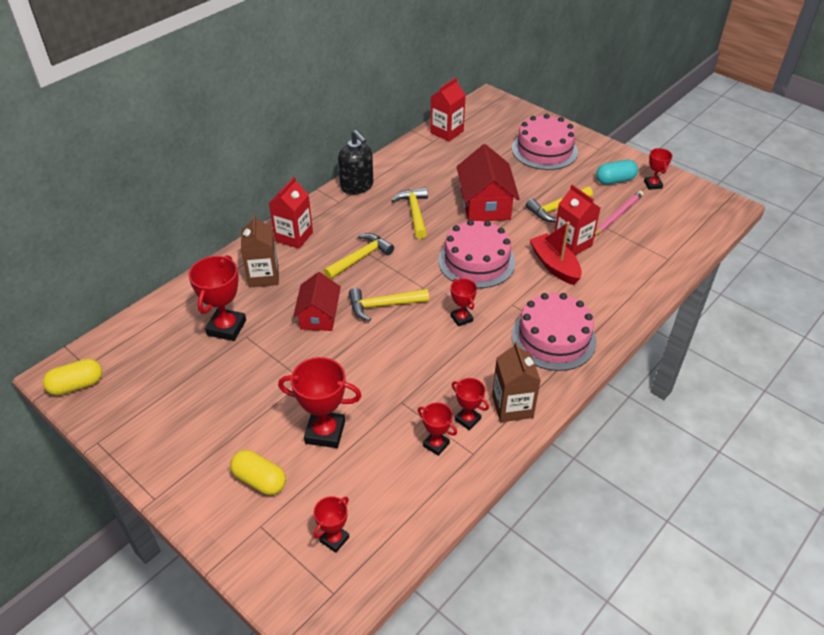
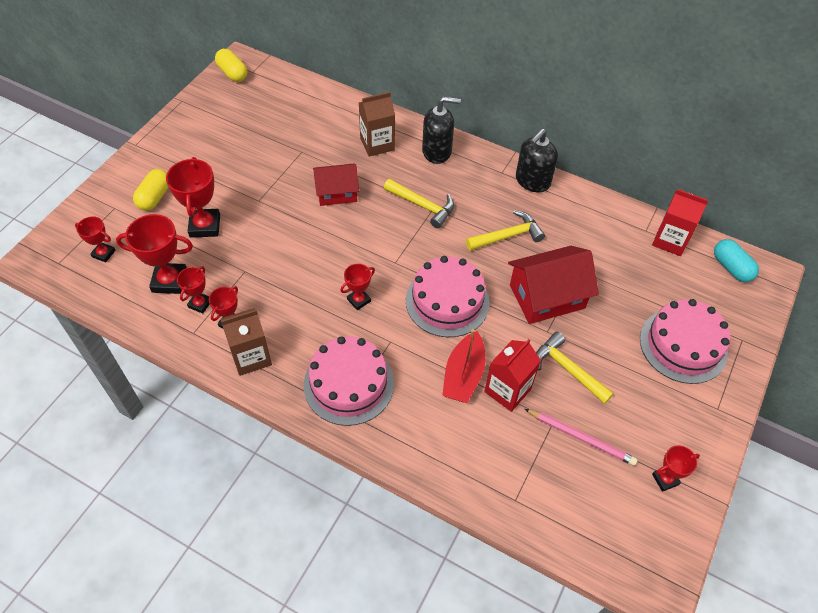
camera: 75 degrees right, 10 degrees up
red trophy [188,255,246,341] -> red trophy moved to [116,214,193,294]
red carton [269,177,313,249] -> black soap dispenser [422,96,461,164]
yellow hammer [349,288,429,322] -> none
red boat [530,222,582,285] -> red boat turned 150 degrees clockwise [442,329,486,403]
turquoise capsule [596,160,638,185] -> turquoise capsule moved to [714,239,759,282]

